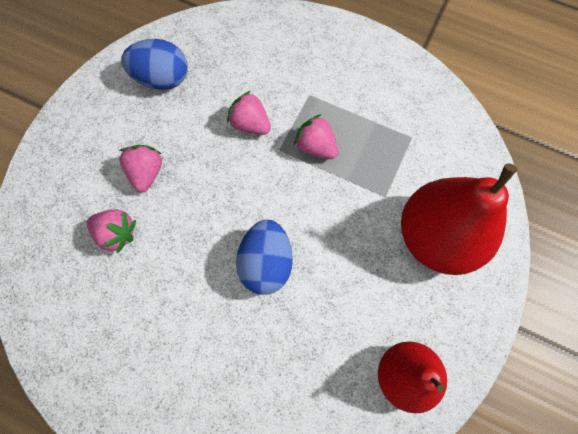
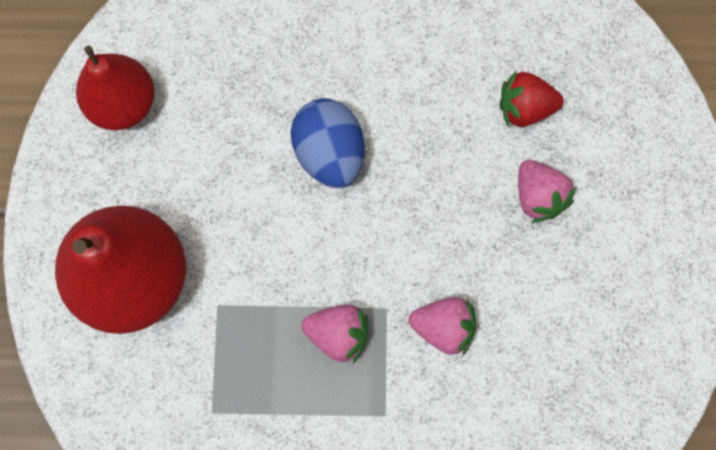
camera: 155 degrees right, 5 degrees up
pink strawberry [86,210,136,254] -> red strawberry [500,71,564,127]
blue egg [121,39,188,90] -> none

